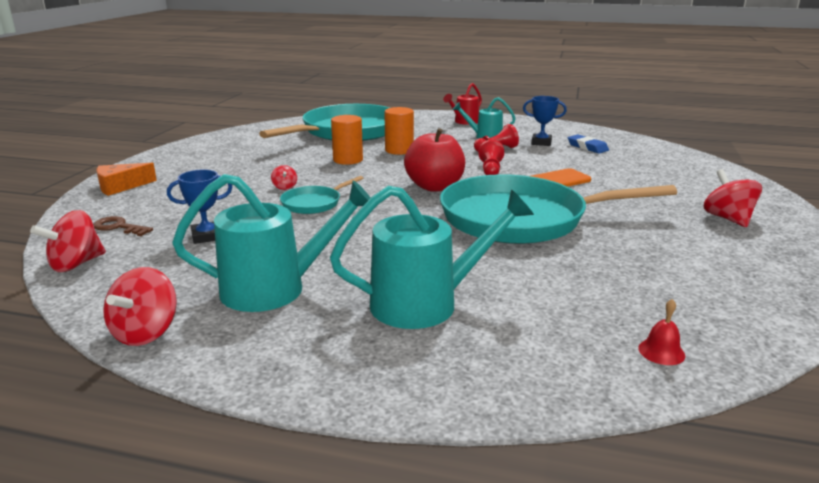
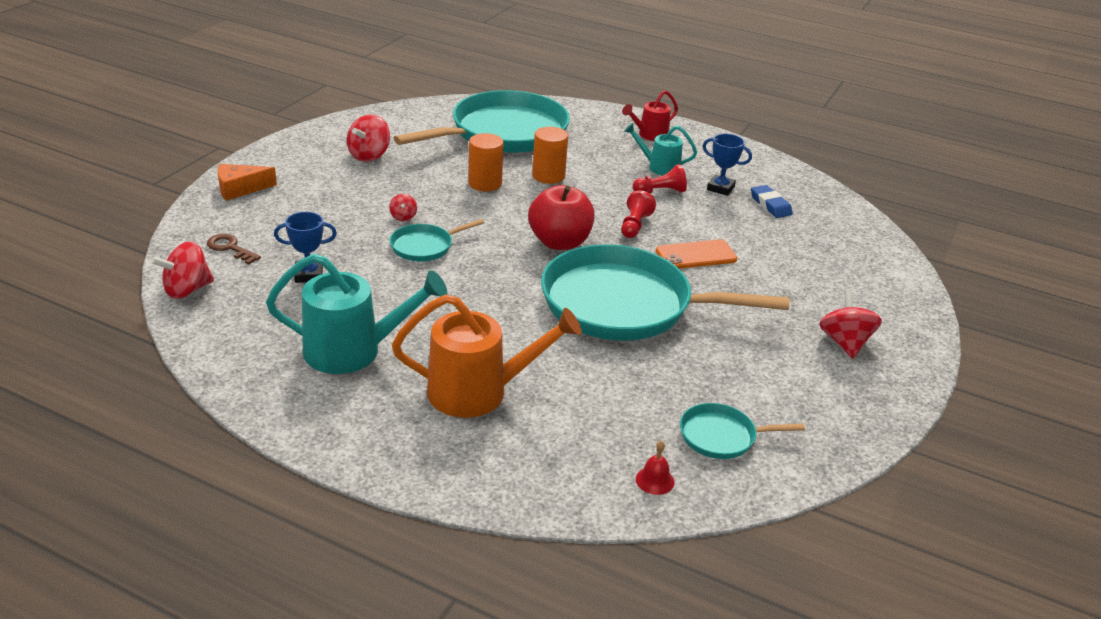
camera: 10 degrees right, 10 degrees up
red spinning top [103,267,177,346] -> red spinning top moved to [347,114,390,162]
turquoise watering can [330,186,534,329] -> orange watering can [392,294,582,418]
none -> turquoise pan [680,403,805,459]

